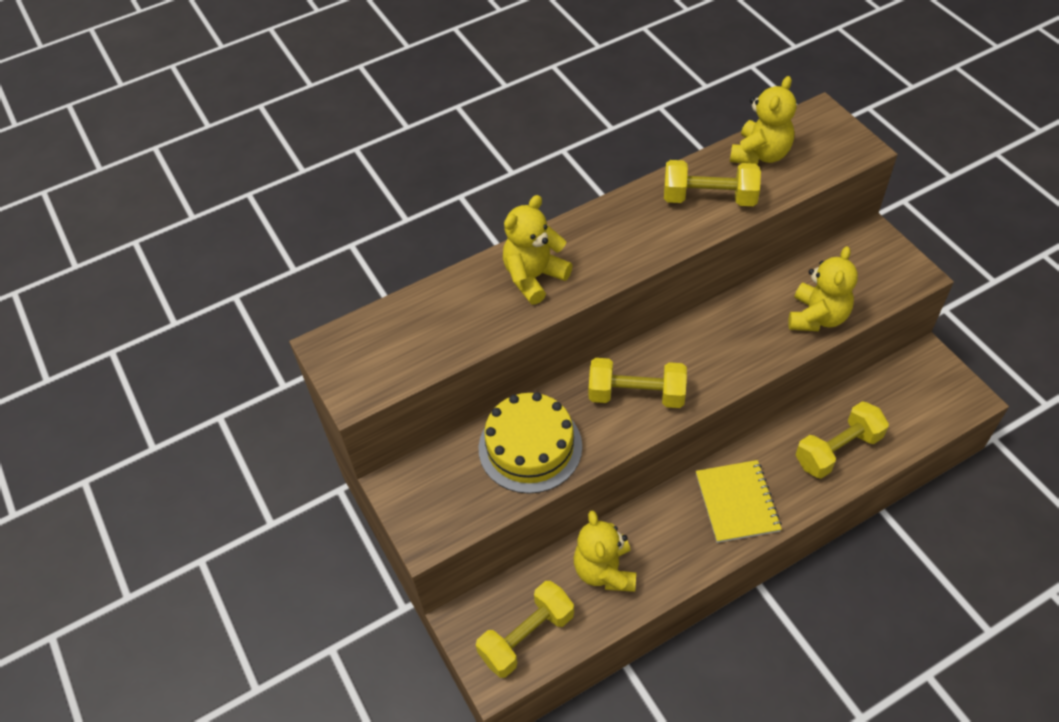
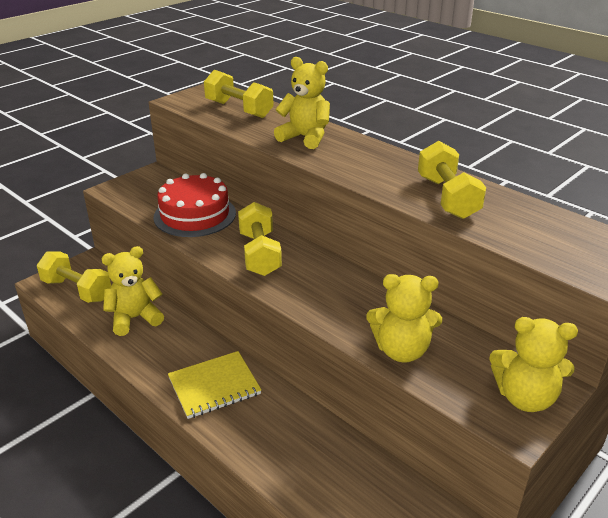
camera: 70 degrees right, 20 degrees down
yellow cake [478,392,582,494] -> red cake [154,173,236,237]
yellow teddy bear [730,76,796,165] -> yellow teddy bear moved to [489,317,578,412]
yellow dumbbell [796,401,889,479] -> yellow dumbbell moved to [204,70,274,118]

